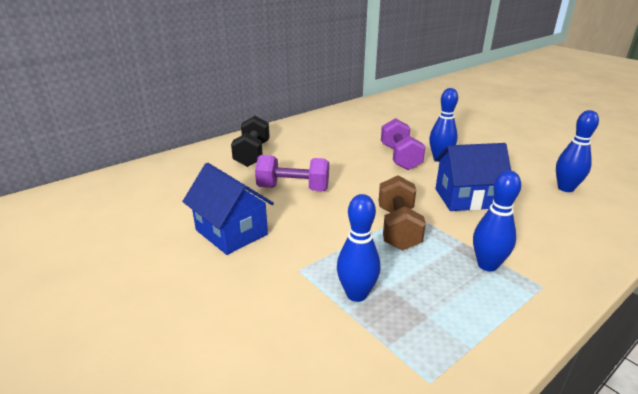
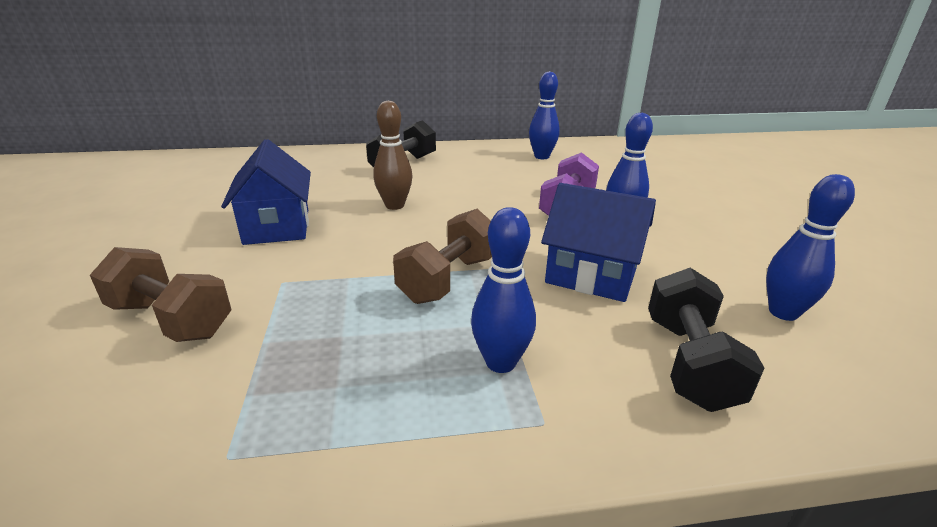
camera: 30 degrees right, 0 degrees up
purple dumbbell [255,155,329,191] -> brown bowling pin [373,101,413,210]
blue bowling pin [337,194,380,302] -> blue bowling pin moved to [529,71,560,159]
none -> brown dumbbell [90,247,231,342]
none -> black dumbbell [648,268,764,412]

